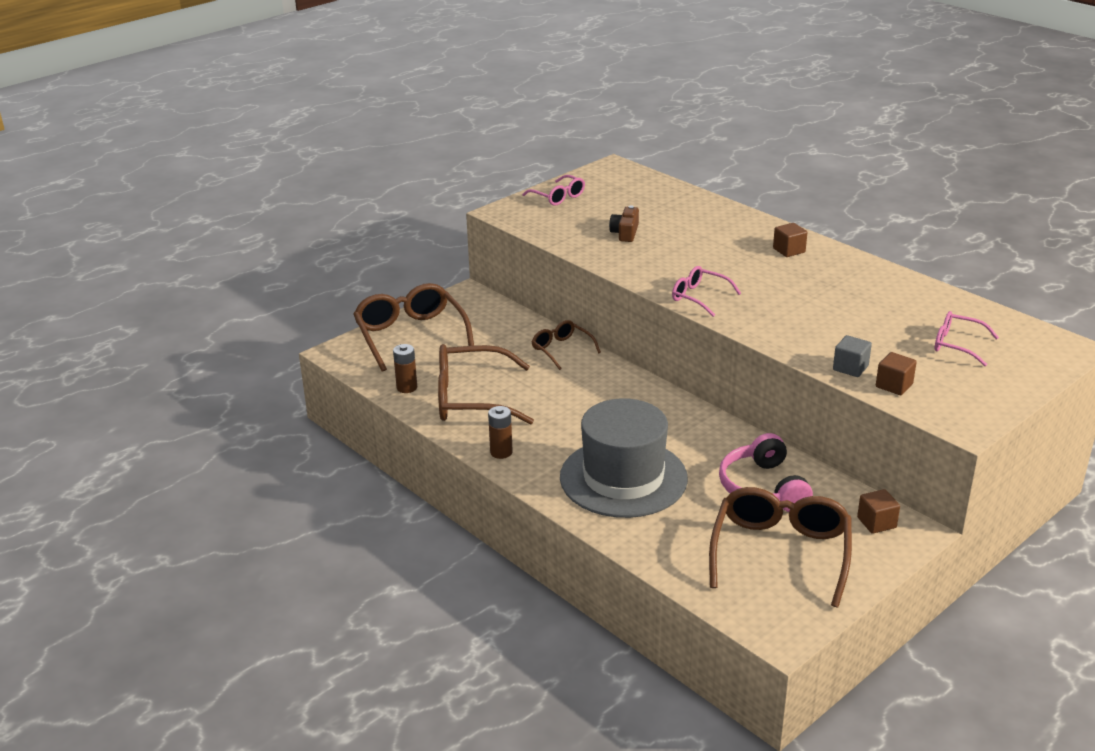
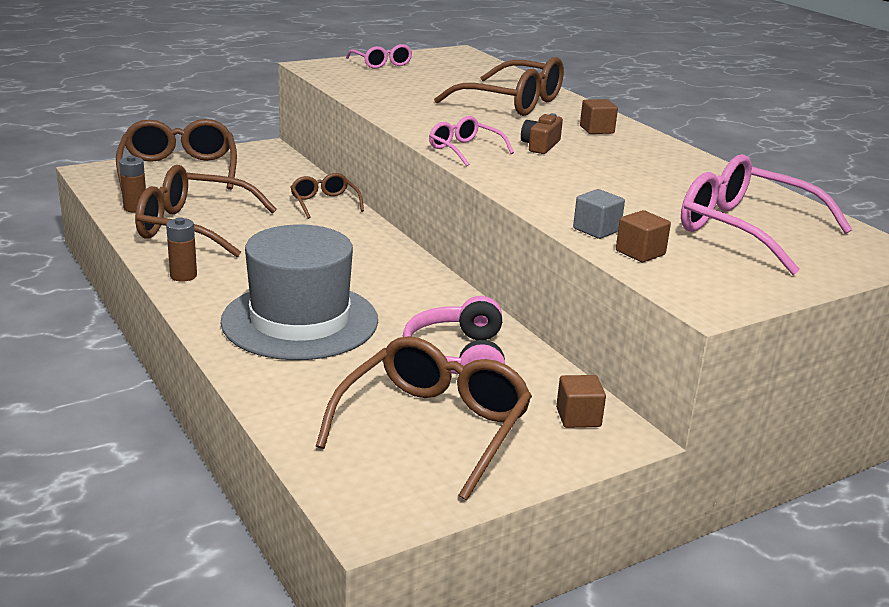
camera: 10 degrees right, 5 degrees down
brown camera [609,205,639,242] -> brown camera moved to [521,113,563,154]
pink glasses [935,311,999,366] -> pink glasses [681,154,853,275], size x1.87
none -> brown glasses [434,57,564,116]

